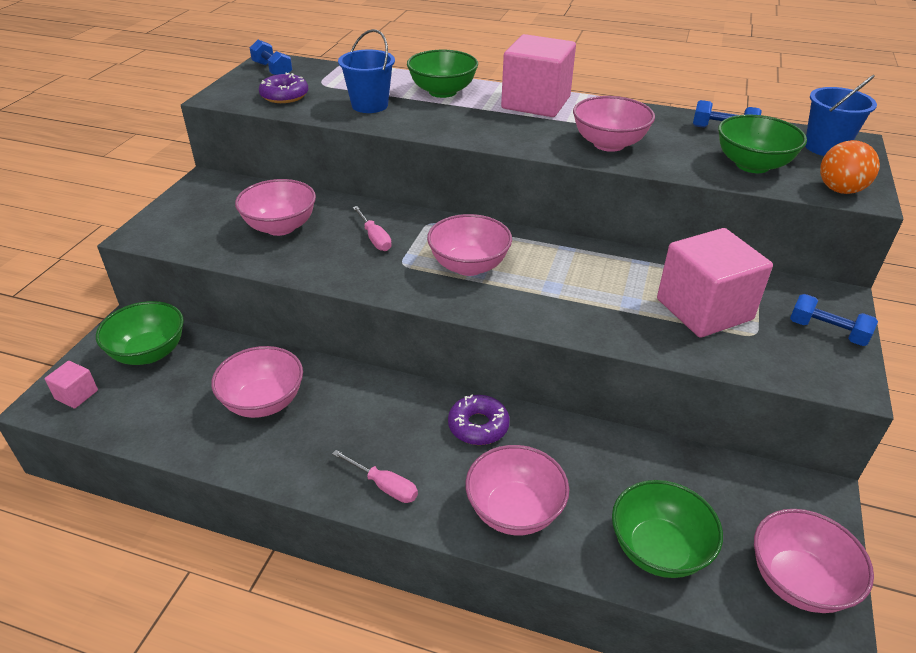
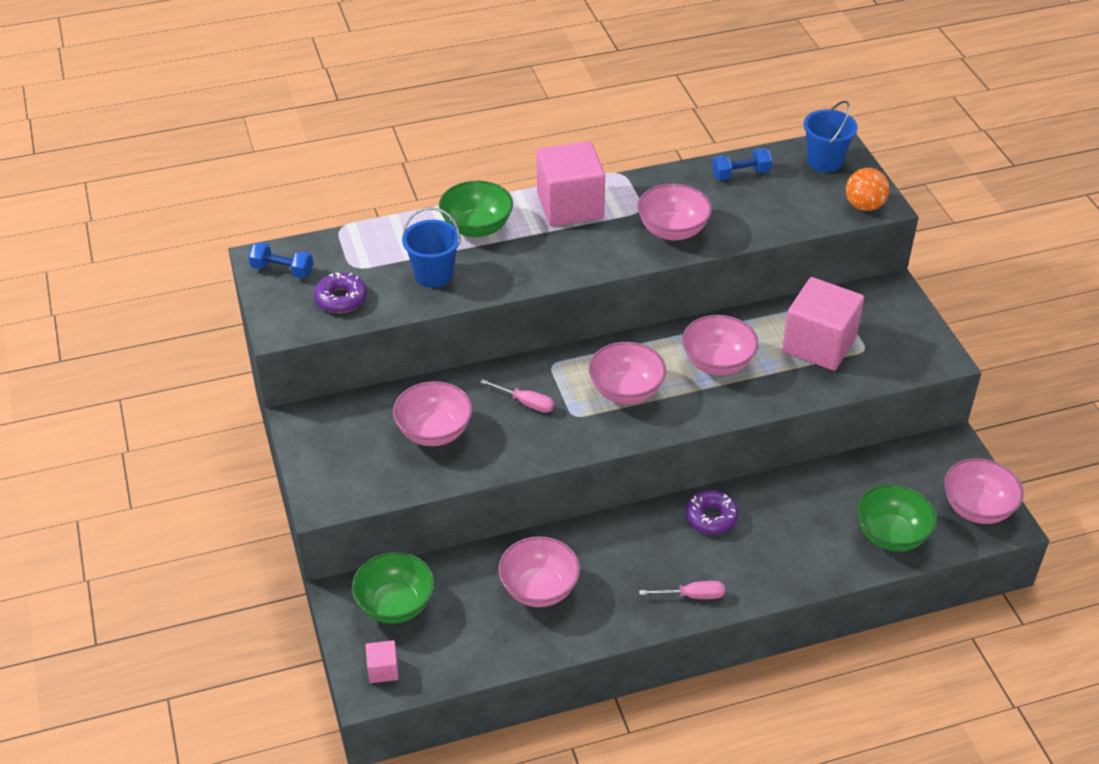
camera: 35 degrees left, 5 degrees up
pink bowl [465,445,569,535] -> pink bowl moved to [682,315,759,375]
green bowl [718,114,807,173] -> none
blue dumbbell [790,294,878,346] -> none

